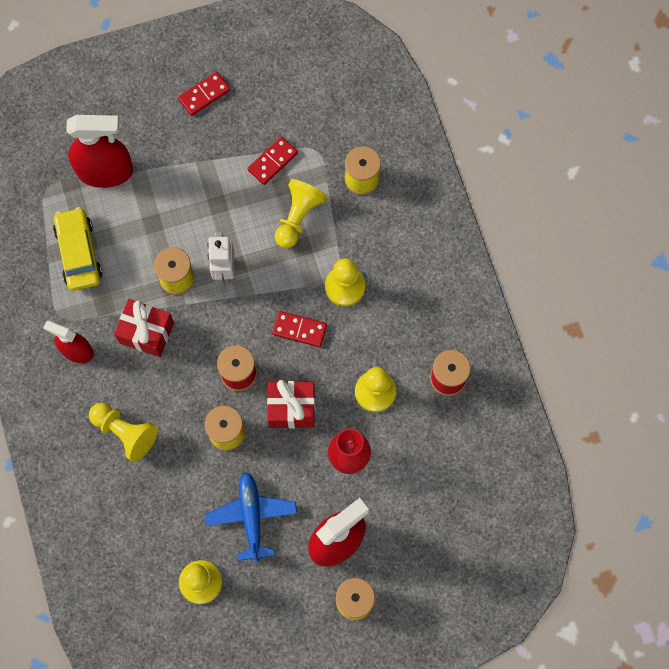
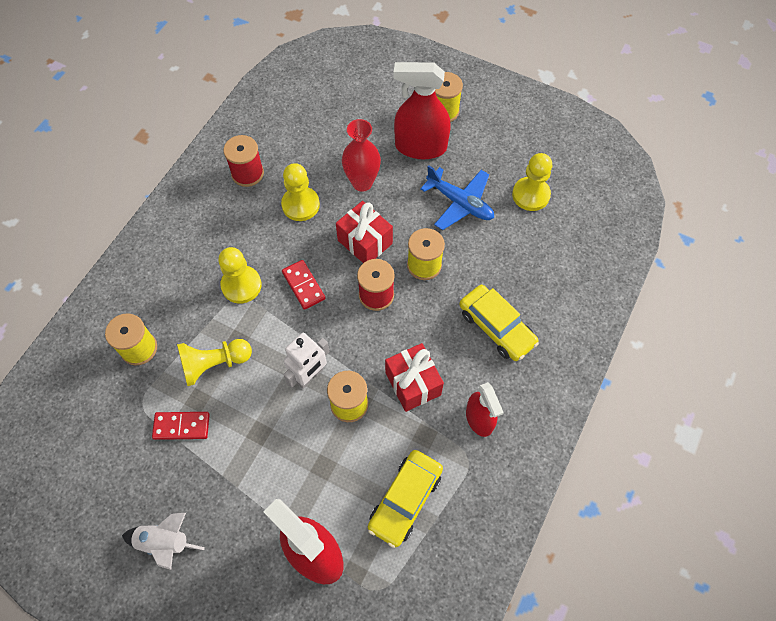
camera: 135 degrees left, 10 degrees down
yellow pawn [89,403,158,462] -> yellow car [459,285,539,361]
red domino [178,72,230,116] -> white rocket [122,513,205,570]
blue plane [205,472,297,562] -> blue plane turned 90 degrees counterclockwise [420,165,494,230]

